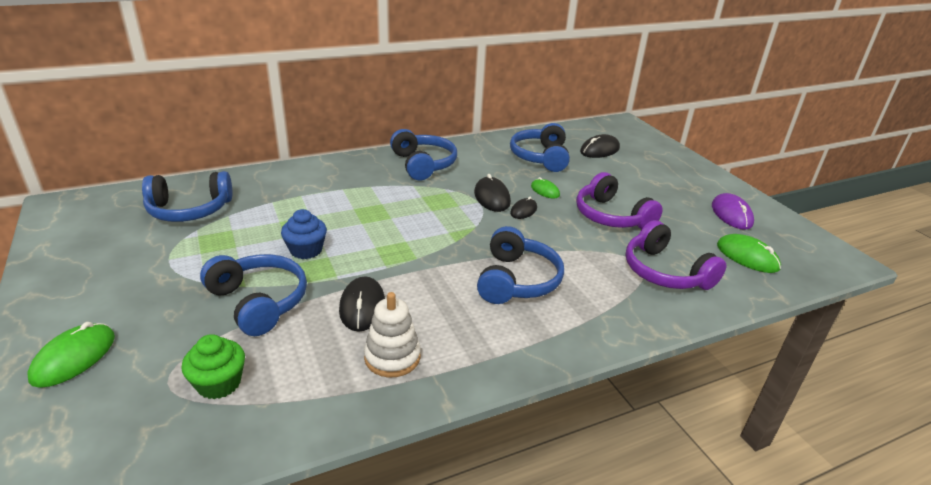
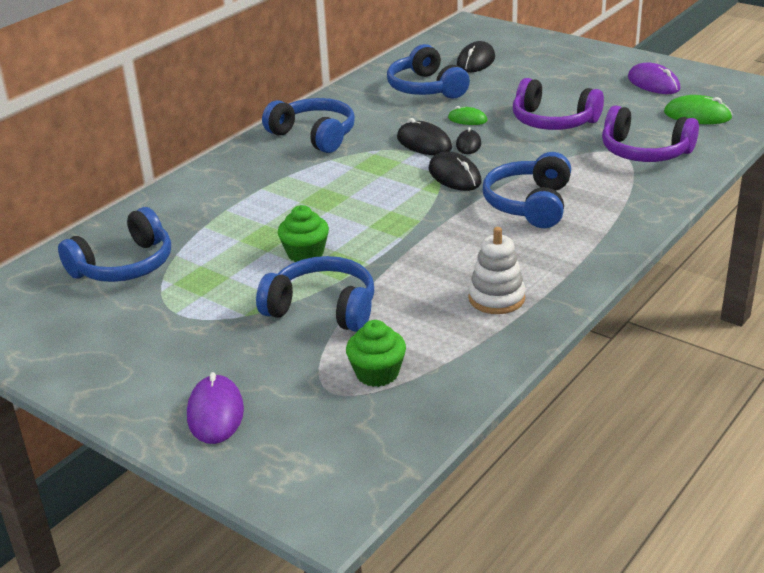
camera: 25 degrees left, 0 degrees up
green mouse [27,322,115,388] -> purple mouse [187,372,244,444]
blue cupcake [281,209,327,259] -> green cupcake [278,205,329,262]
black mouse [339,276,385,332] -> black mouse moved to [428,151,482,191]
blue headphones [477,226,564,304] -> blue headphones turned 150 degrees counterclockwise [483,152,571,228]

